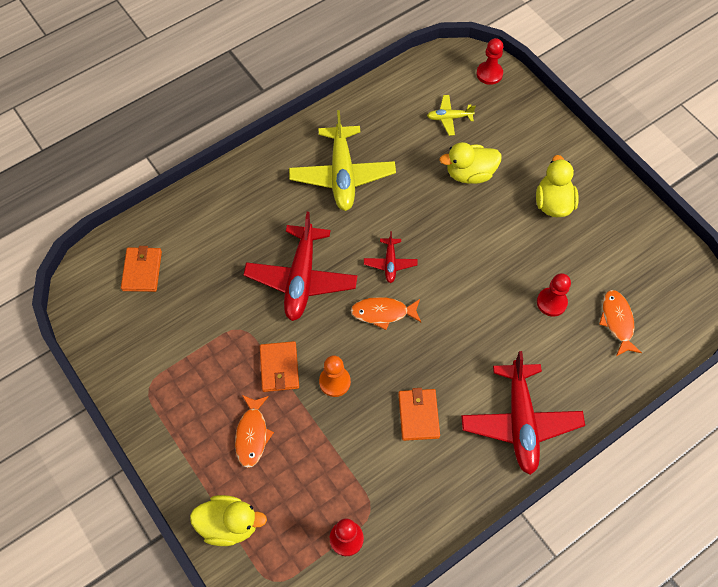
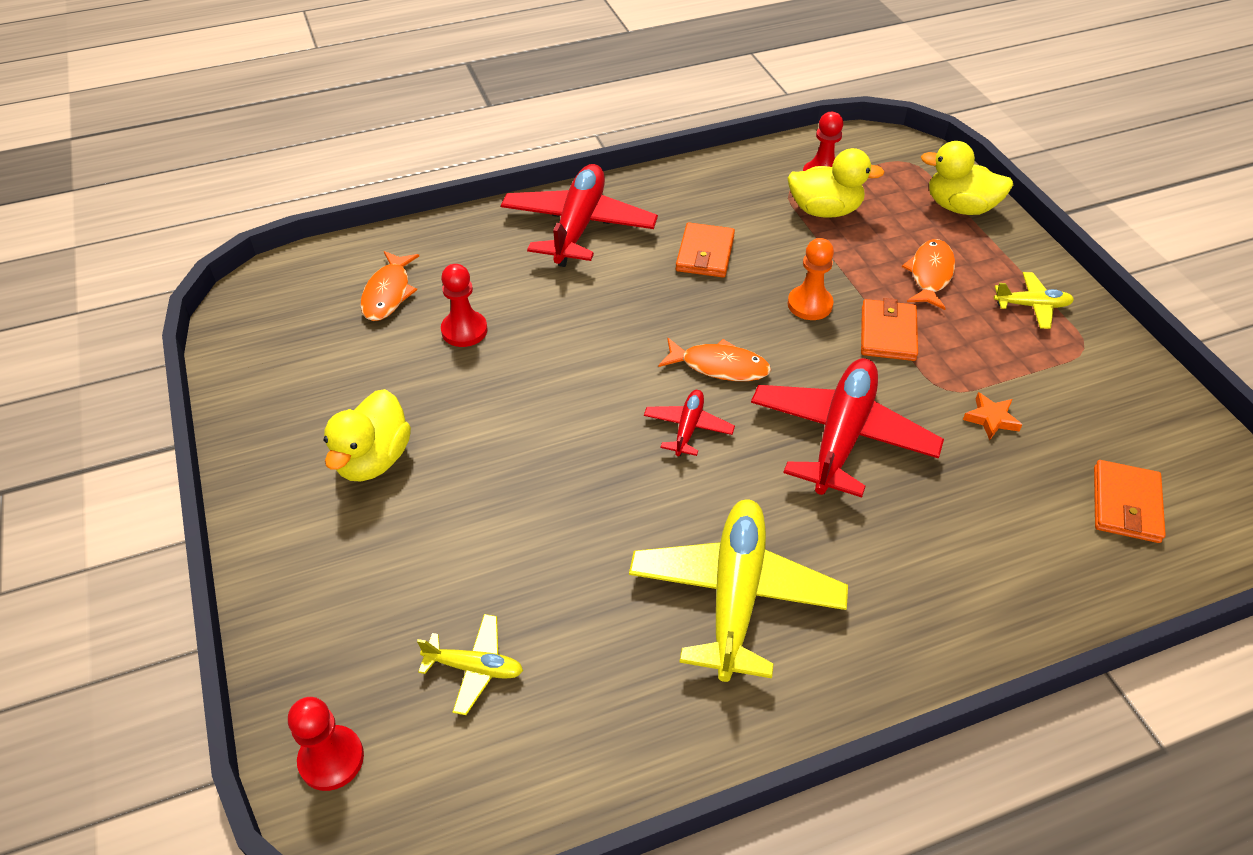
camera: 165 degrees left, 15 degrees down
yellow duck [439,142,502,184] -> yellow duck moved to [788,148,885,218]
none -> orange star [963,392,1022,440]
none -> yellow plane [994,272,1074,329]

